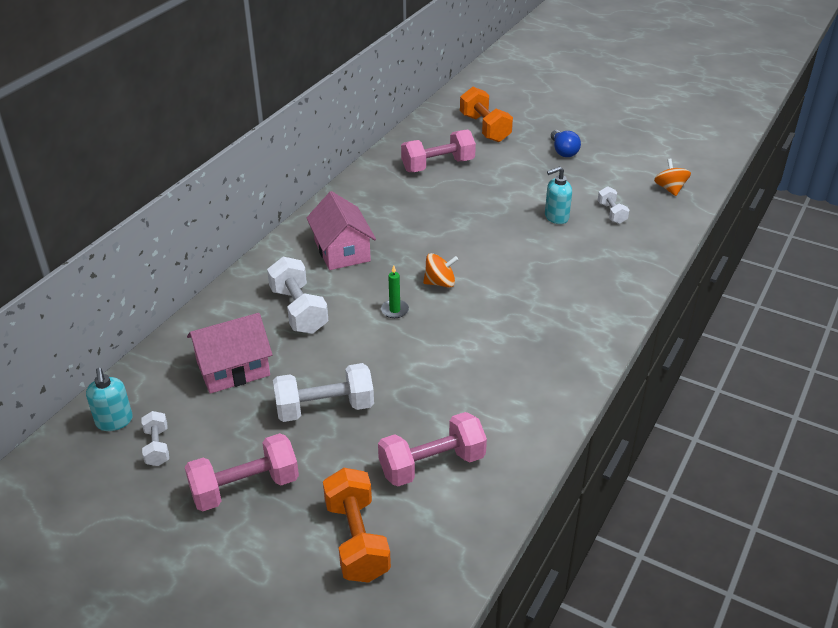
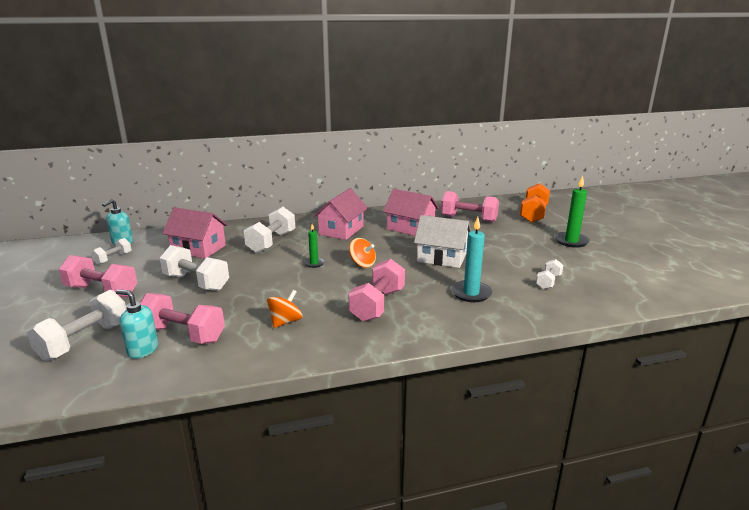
camera: 45 degrees right, 15 degrees down
orange dumbbell [323,468,391,583] -> white dumbbell [27,290,127,361]
turquoise soap dispenser [545,166,572,224] -> turquoise soap dispenser moved to [116,289,158,359]
blue light bulb [551,130,581,157] -> green candle [555,176,590,248]
orange spinning top [654,159,691,196] -> orange spinning top moved to [267,290,302,328]
none -> pink dumbbell [348,259,405,322]
none -> pink house [383,189,439,236]
none -> white house [414,215,471,268]
none -> turquoise candle [451,217,492,302]

